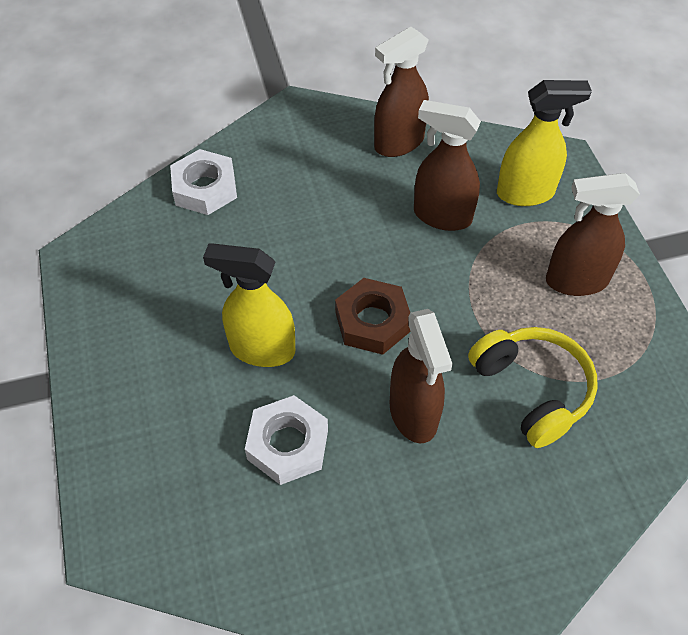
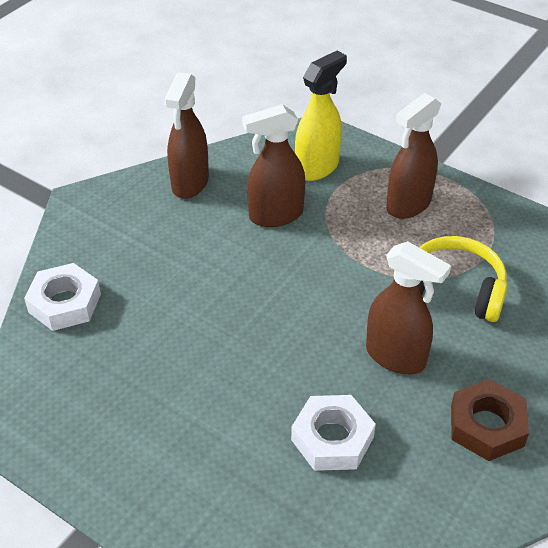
camera: 40 degrees left, 10 degrees down
yellow spray bottle [203,244,295,367] -> none
brown nut [335,278,411,355] -> brown nut moved to [451,379,529,461]

